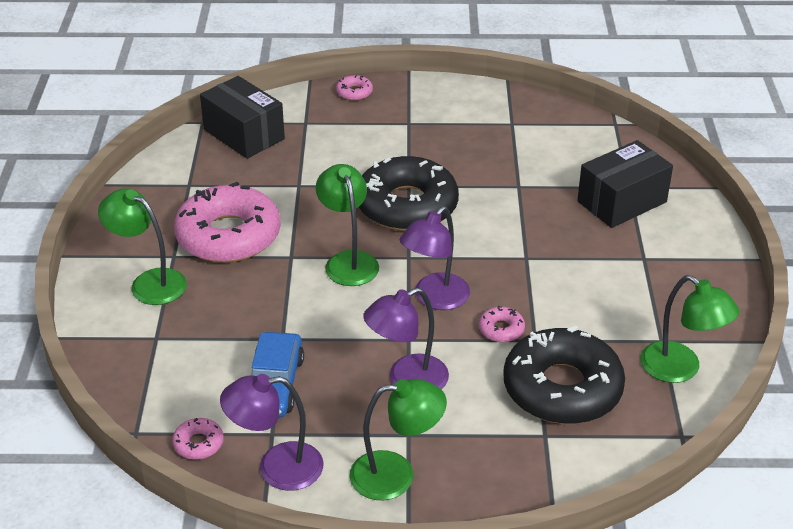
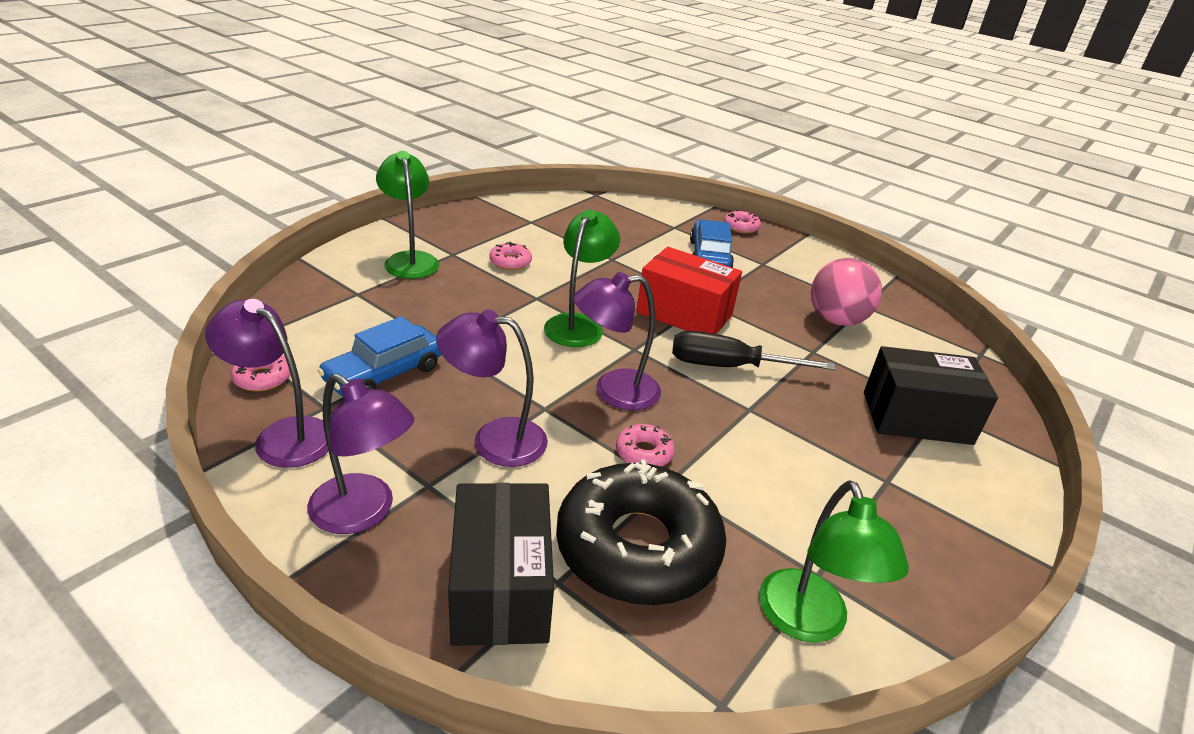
camera: 35 degrees right, 5 degrees down
pink donut [174,182,281,263] -> pink donut [489,242,532,270], size x0.40
black box [200,76,285,159] -> black box moved to [448,483,554,646]
green lamp [349,379,447,500] -> purple lamp [307,374,414,534]
black donut [359,156,459,231] -> red box [636,247,742,334]
none -> black screwdriver [672,331,836,370]
none -> blue car [690,219,734,268]
none -> pink ball [811,258,882,326]

